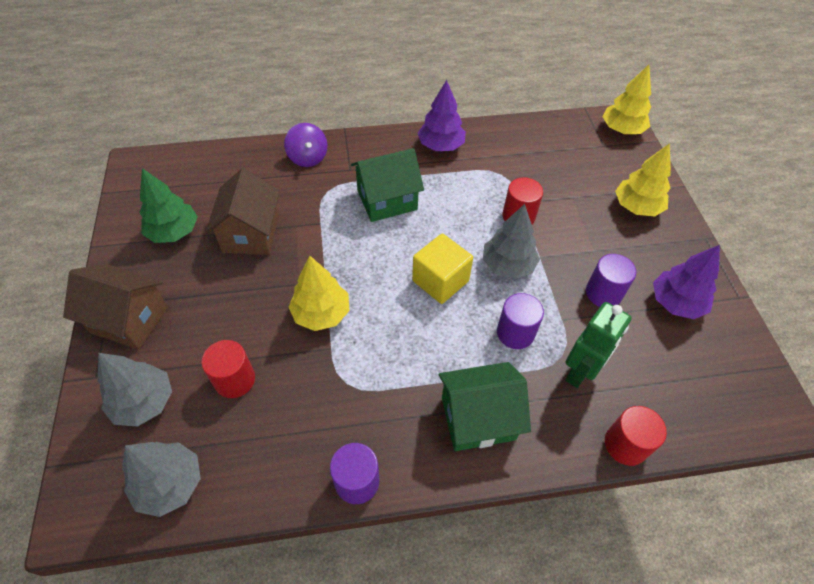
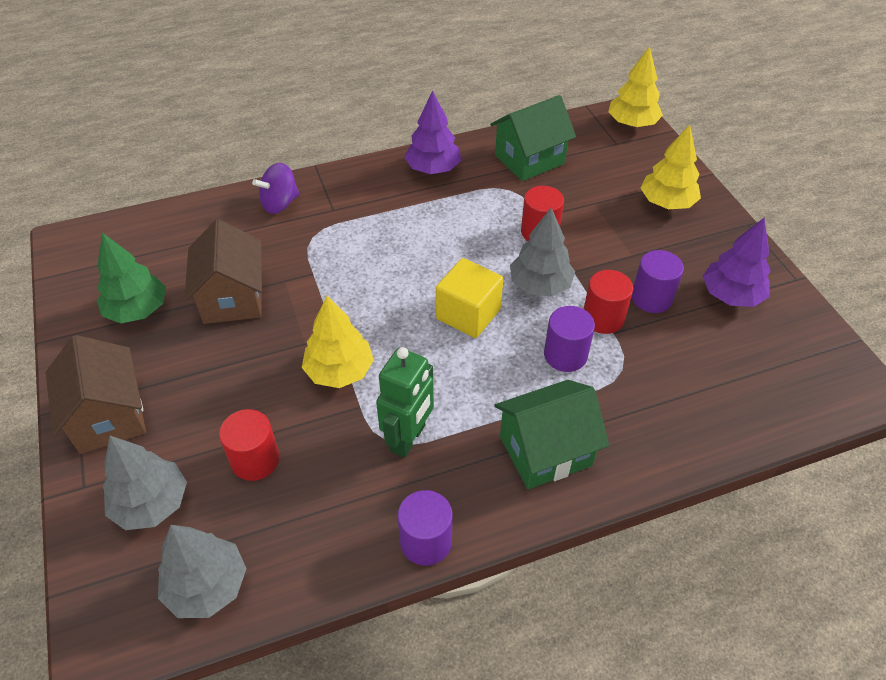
camera: 10 degrees left, 5 degrees down
brown house [63,264,168,349] -> brown house turned 60 degrees clockwise [46,335,146,454]
purple spinning top [284,123,327,167] -> purple spinning top turned 90 degrees clockwise [252,163,299,214]
green house [351,148,424,222] -> green house moved to [490,95,576,181]
green robot [565,302,632,388] -> green robot moved to [376,347,434,458]
red cylinder [605,406,667,466] -> red cylinder moved to [584,270,633,334]

